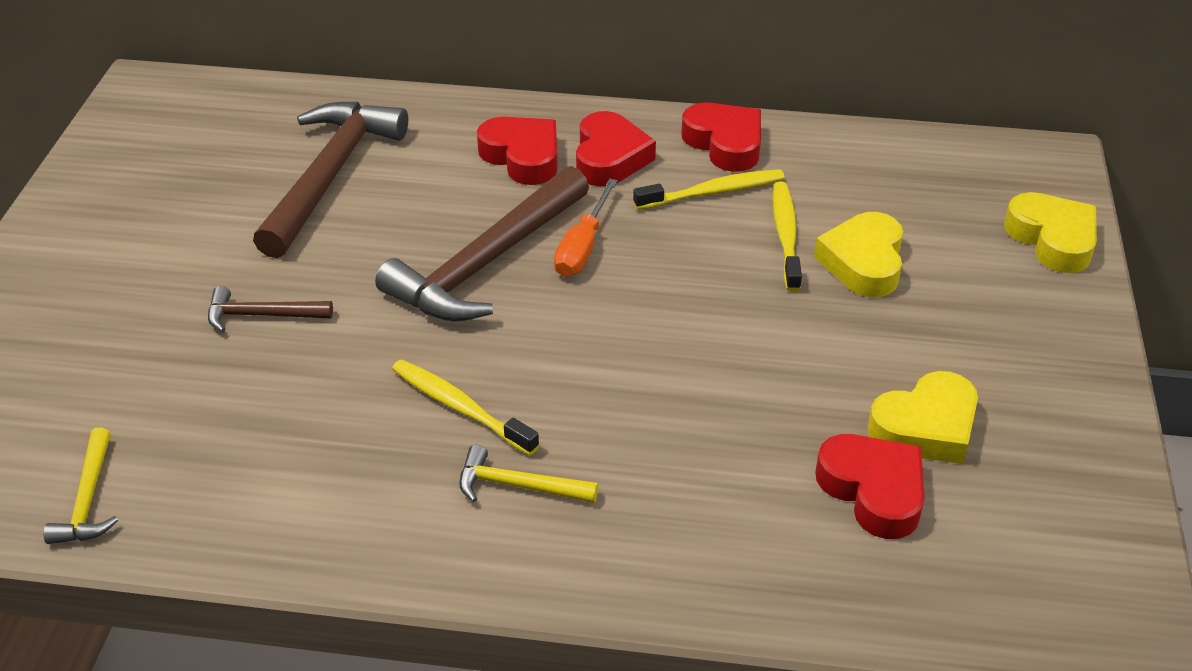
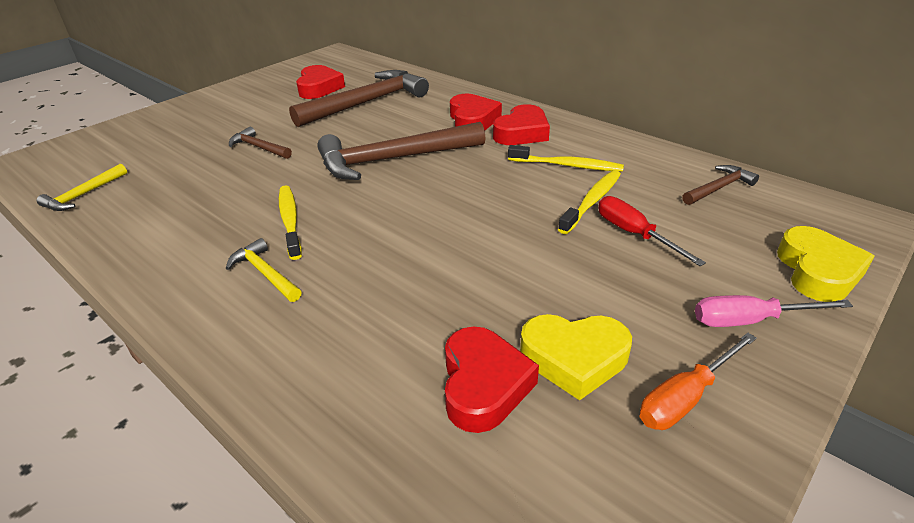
camera: 35 degrees right, 5 degrees down
orange screwdriver [554,178,618,277] -> orange screwdriver moved to [640,333,757,430]
red heart [681,103,761,172] -> red heart moved to [296,65,345,99]
yellow heart [814,212,903,297] -> red screwdriver [598,196,706,266]
none -> brown hammer [682,165,759,205]
none -> pink screwdriver [695,295,853,327]

